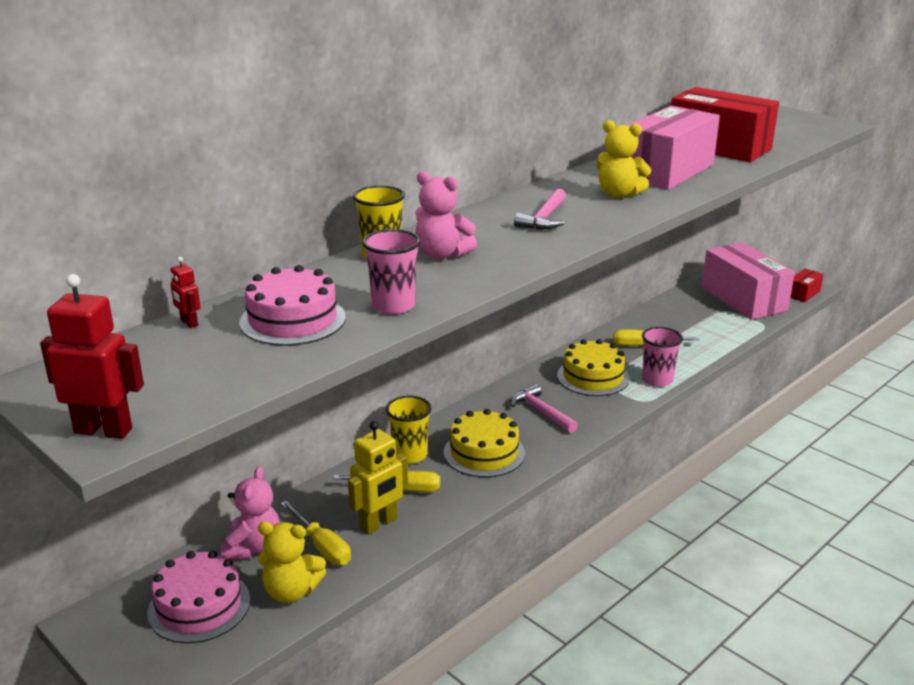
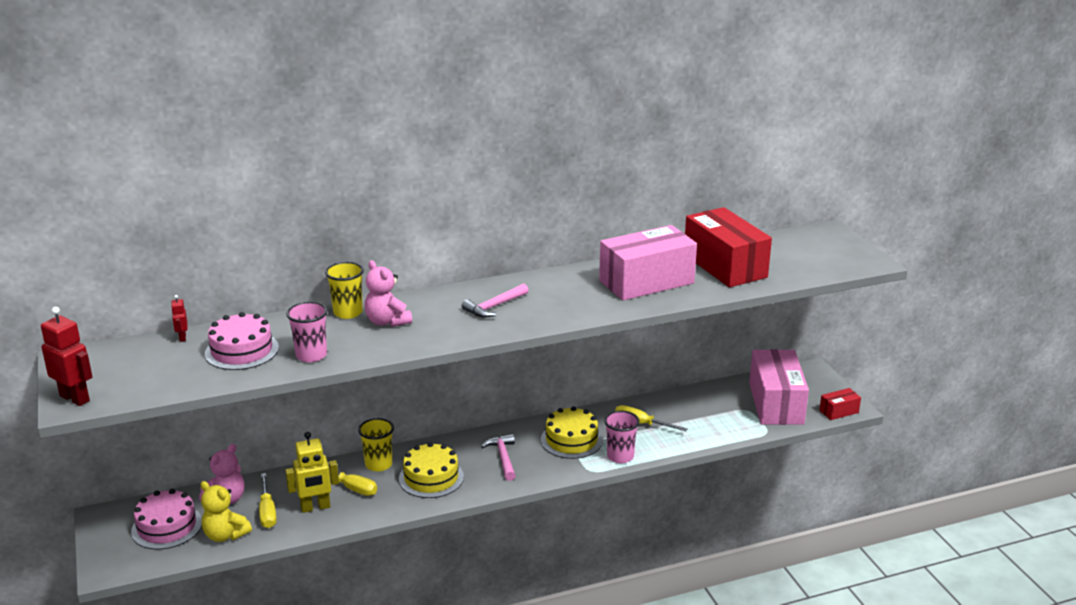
camera: 25 degrees right, 0 degrees up
yellow teddy bear [596,120,651,198] -> none

